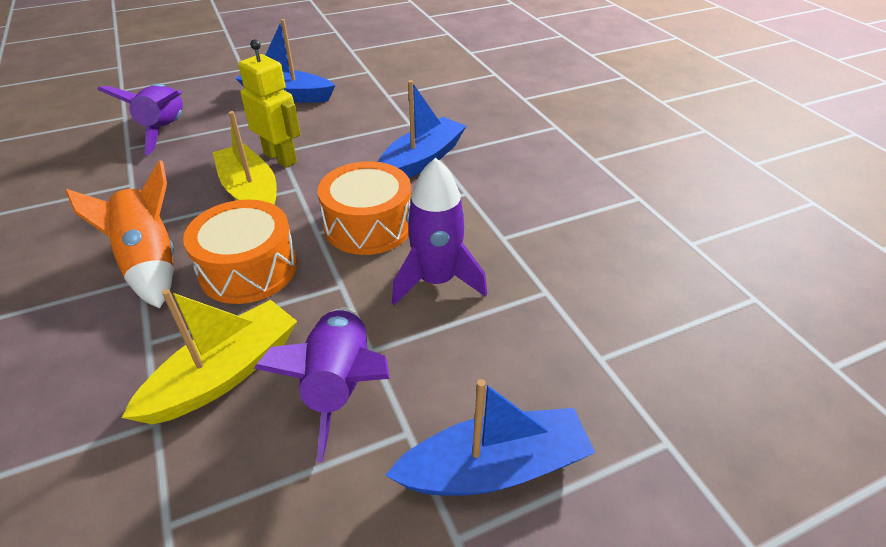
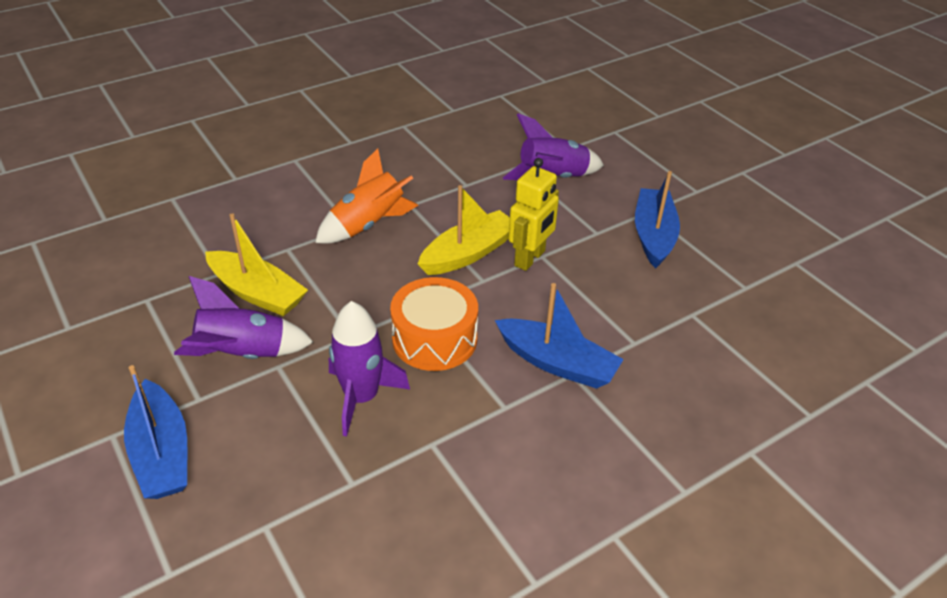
camera: 80 degrees right, 0 degrees up
orange drum [183,200,297,304] -> none

